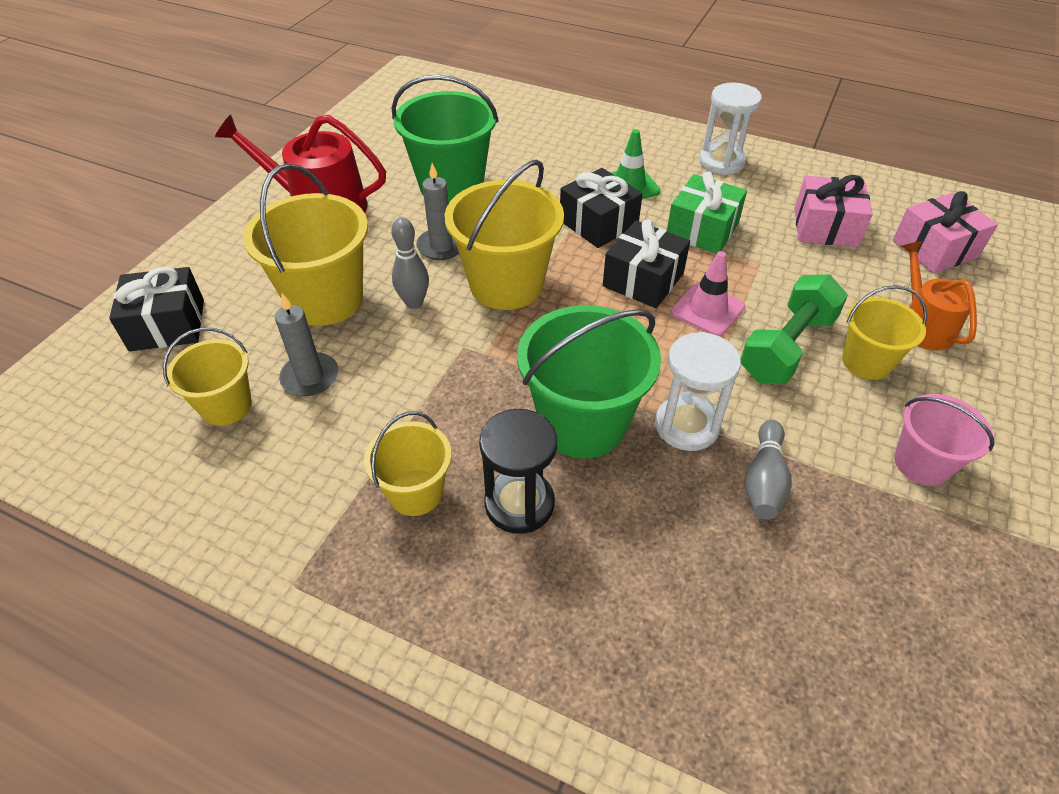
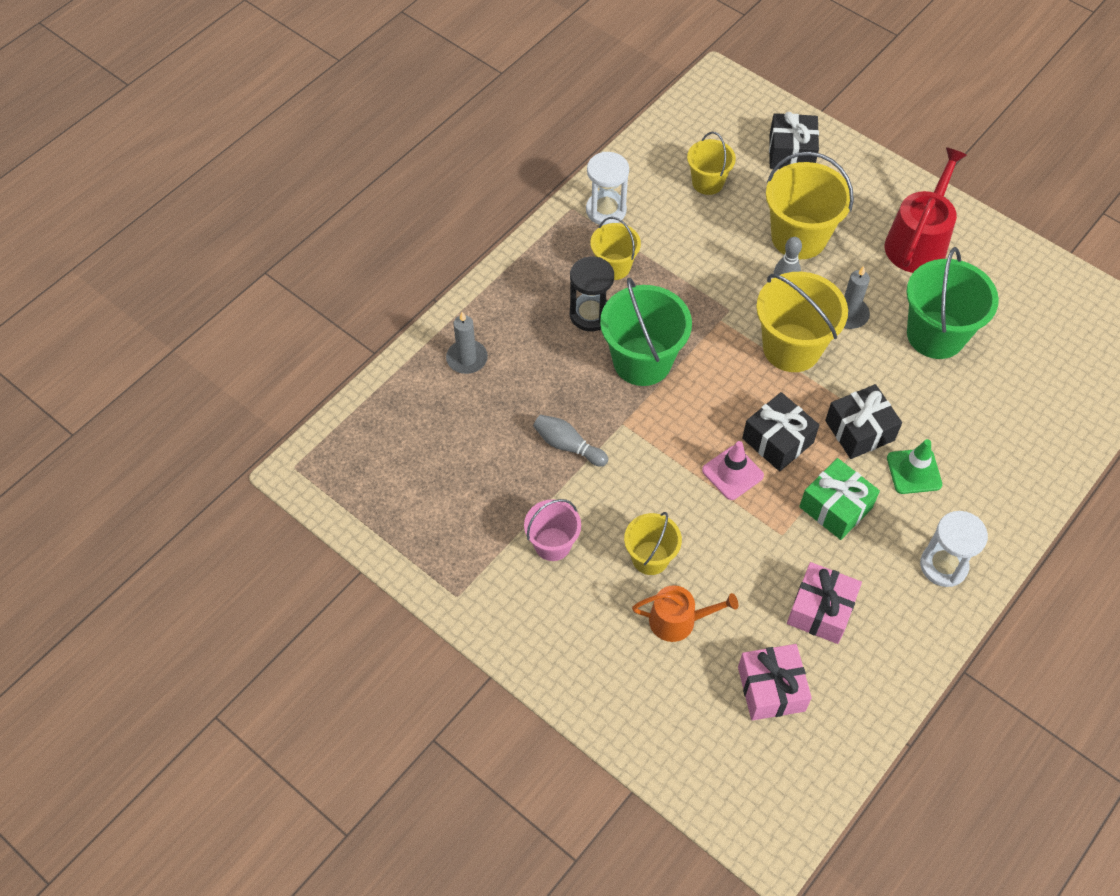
camera: 105 degrees right, 10 degrees up
grey candle [275,293,338,396] -> grey candle moved to [446,312,488,374]
white hourglass [655,332,741,451] -> white hourglass moved to [586,152,629,225]
green dumbbell [741,274,848,384] -> none

